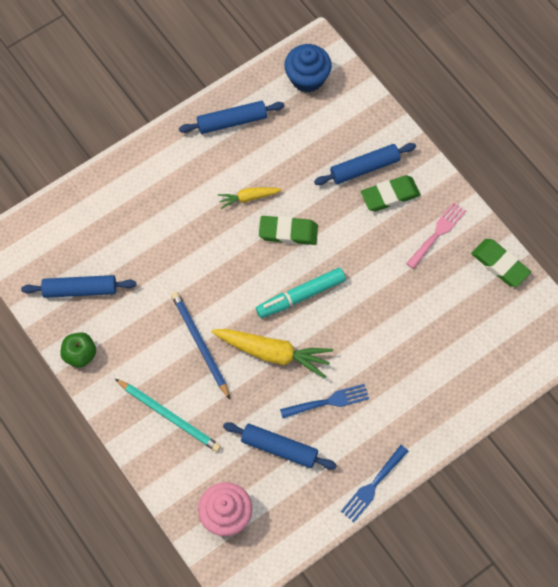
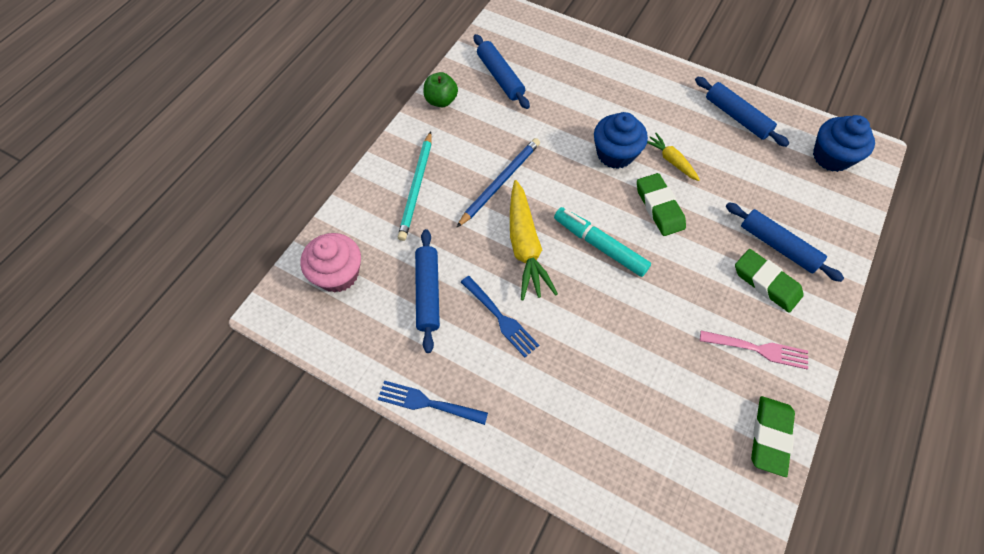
camera: 65 degrees right, 5 degrees down
none -> blue cupcake [594,112,648,169]

